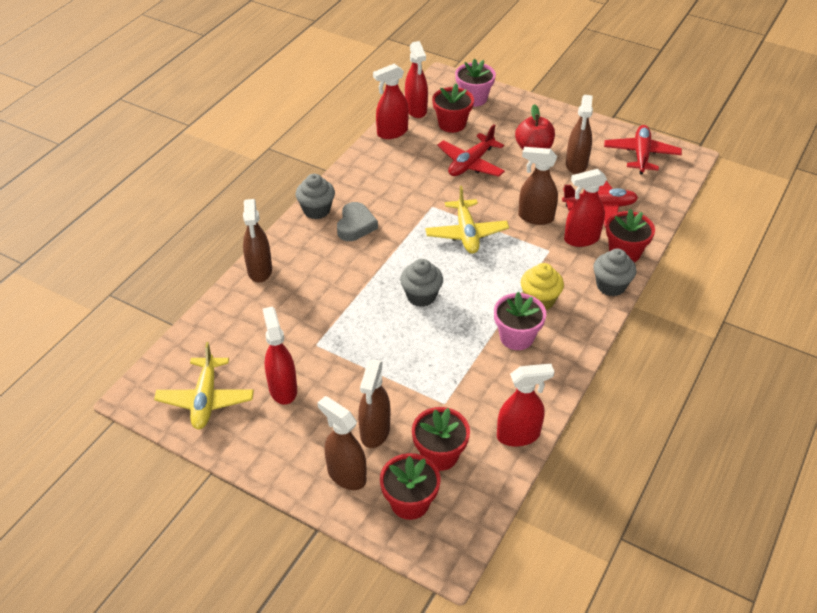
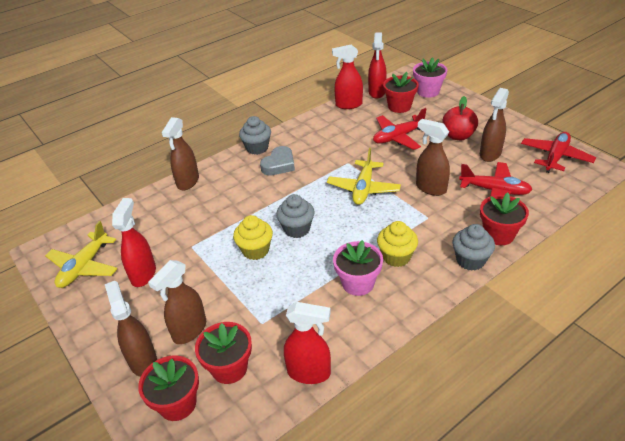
camera: 25 degrees right, 5 degrees down
red spray bottle [564,169,607,247] -> none
none -> yellow cupcake [233,215,273,260]

